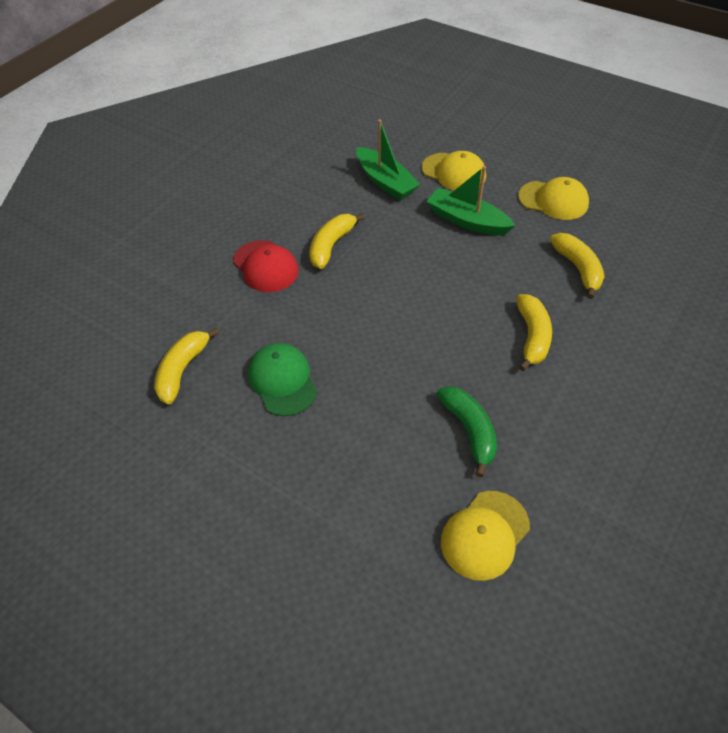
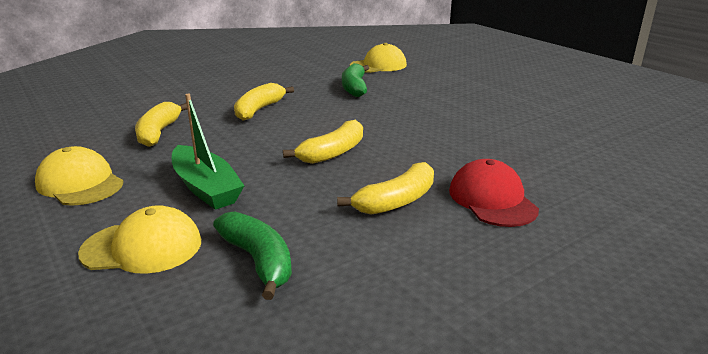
camera: 160 degrees left, 25 degrees down
yellow banana [154,328,219,404] -> yellow banana moved to [283,120,363,164]
green cap [248,343,317,416] -> none
green boat [356,119,420,200] -> green banana [213,211,292,300]
yellow cap [421,151,486,190] -> yellow cap turned 120 degrees clockwise [78,205,201,274]

